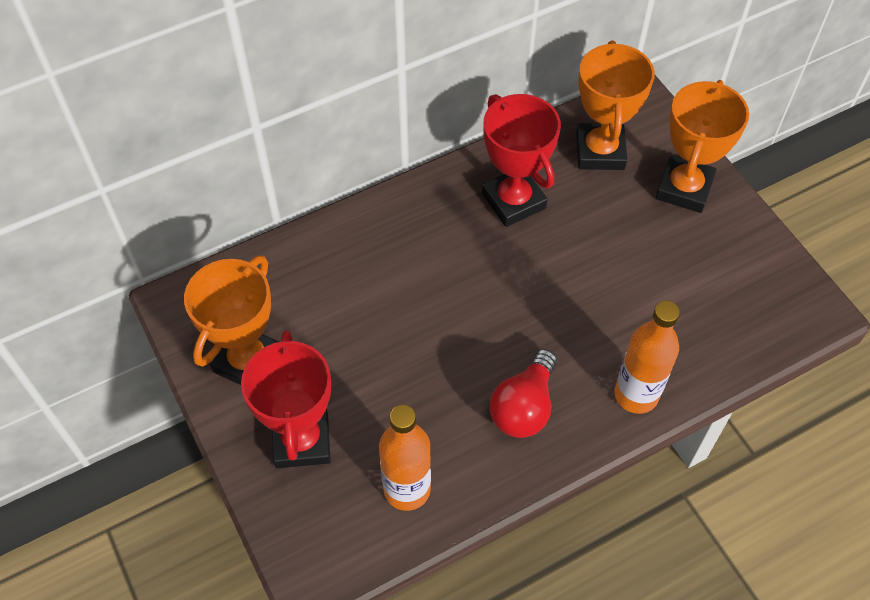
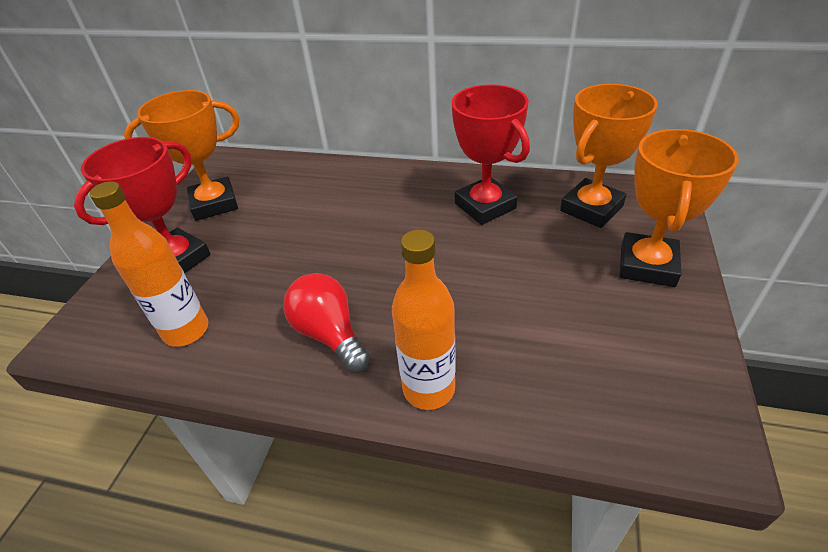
camera: 45 degrees right, 15 degrees down
red trophy [482,94,561,227] -> red trophy turned 45 degrees counterclockwise [452,85,530,225]
red light bulb [490,349,557,438] -> red light bulb turned 75 degrees clockwise [283,273,371,373]
orange trophy [656,80,749,213] -> orange trophy turned 45 degrees counterclockwise [619,129,739,287]

